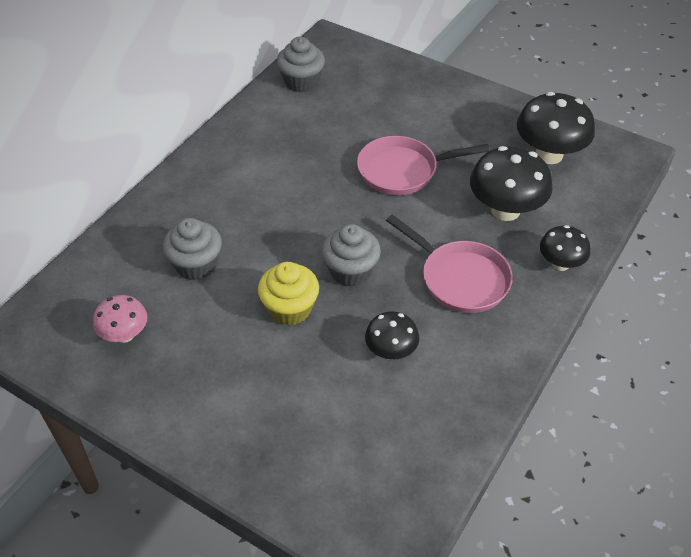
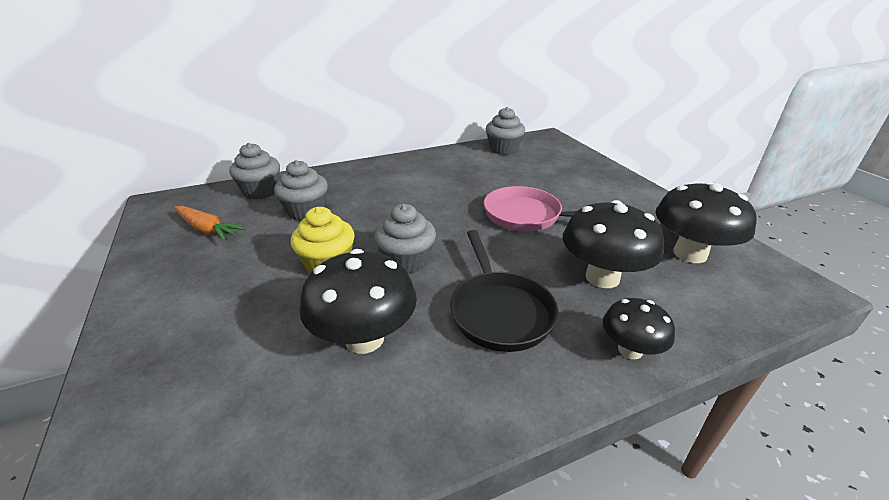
camera: 35 degrees right, 15 degrees down
pink mushroom [93,295,147,343] -> orange carrot [174,206,246,241]
black mushroom [365,311,419,360] -> black mushroom [299,249,417,354], size x1.70
pink pan [386,215,513,313] -> black pan [450,230,559,352]
none -> grey cupcake [229,143,280,200]

